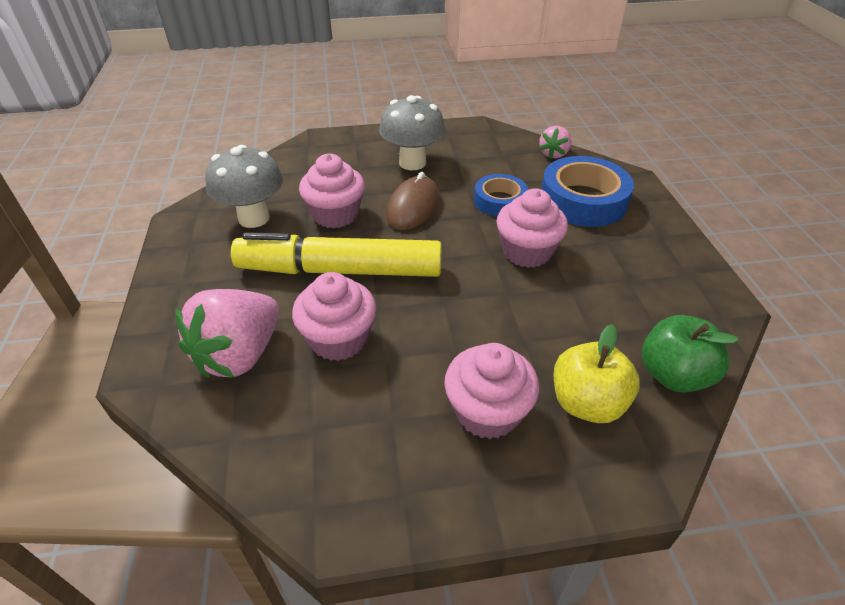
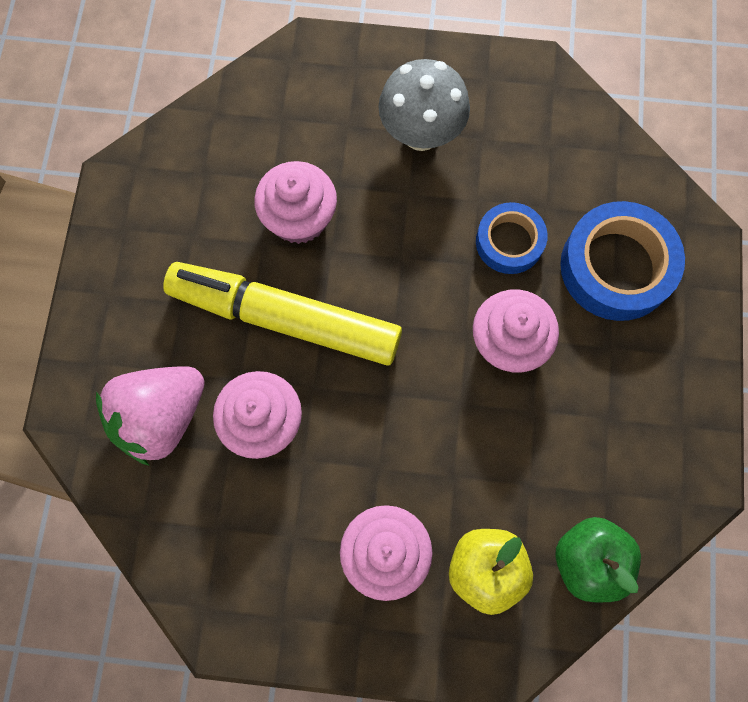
camera: 15 degrees right, 30 degrees up
grey mushroom [205,145,283,228] -> none
brown mouse [386,172,439,230] -> none
pink strawberry [539,126,572,159] -> none

